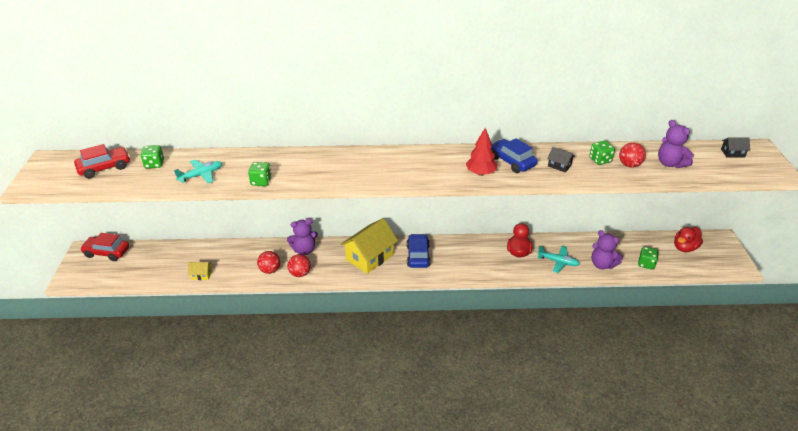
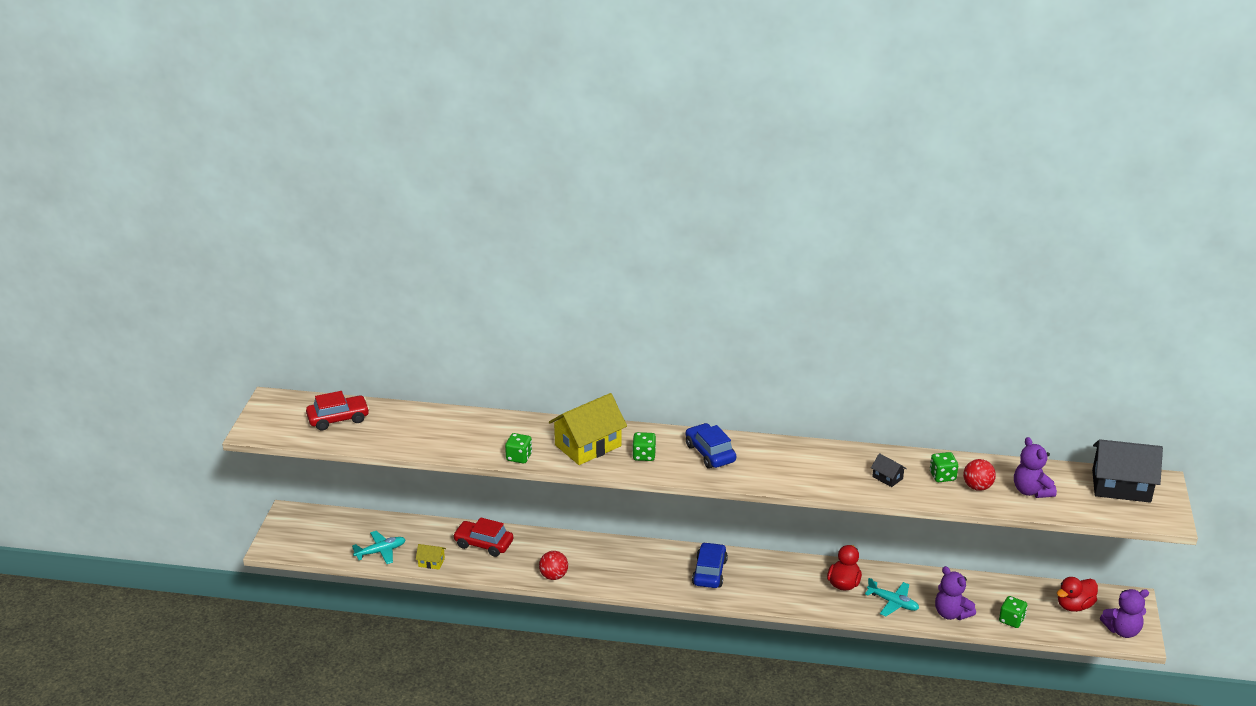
camera: 10 degrees right, 5 degrees down
red car [80,233,129,261] -> red car moved to [453,517,513,557]
green dice [141,145,164,169] -> green dice moved to [632,432,656,461]
turquoise plane [174,160,222,183] -> turquoise plane moved to [352,531,406,564]
red ball [257,251,280,274] -> none
purple teddy bear [287,219,318,255] -> purple teddy bear moved to [1100,589,1149,638]
yellow house [340,218,398,274] -> yellow house moved to [549,393,627,465]
red tree [466,128,497,176] -> none
blue car [491,138,538,173] -> blue car moved to [686,423,736,469]
black house [721,138,750,157] -> black house [1092,439,1163,503], size x2.25

